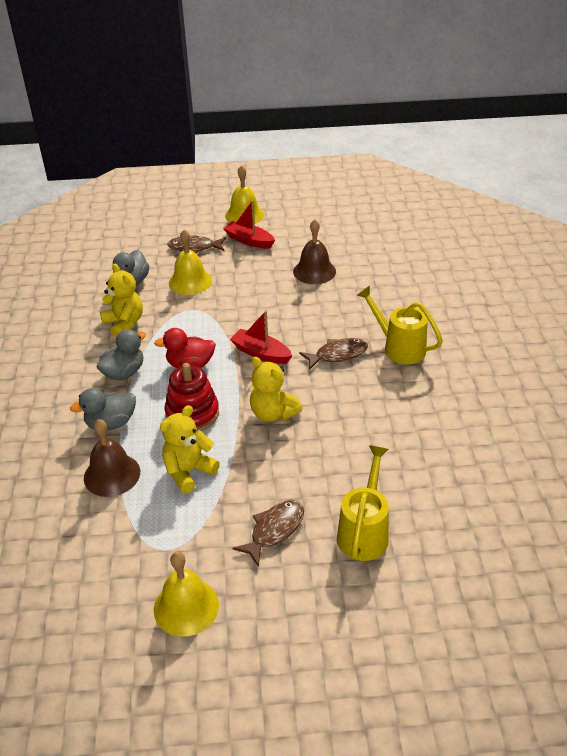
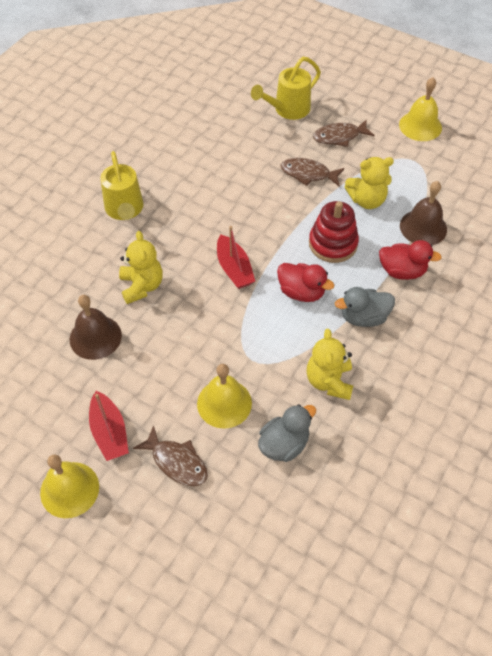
camera: 145 degrees left, 15 degrees up
grey duck [70,388,136,431] -> red duck [379,240,442,280]
yellow teddy bear [250,357,302,422] -> yellow teddy bear moved to [119,231,163,304]
brown fish [299,338,368,370] -> brown fish moved to [280,158,344,186]

